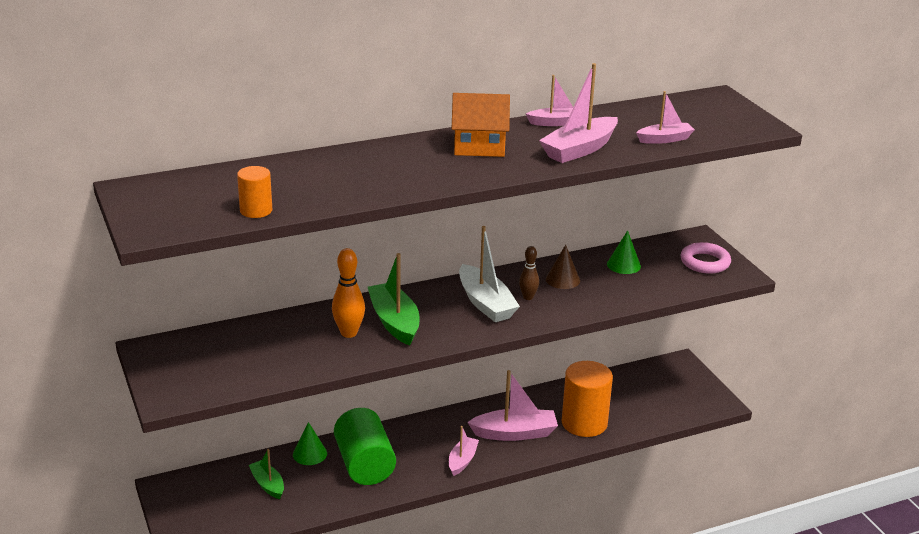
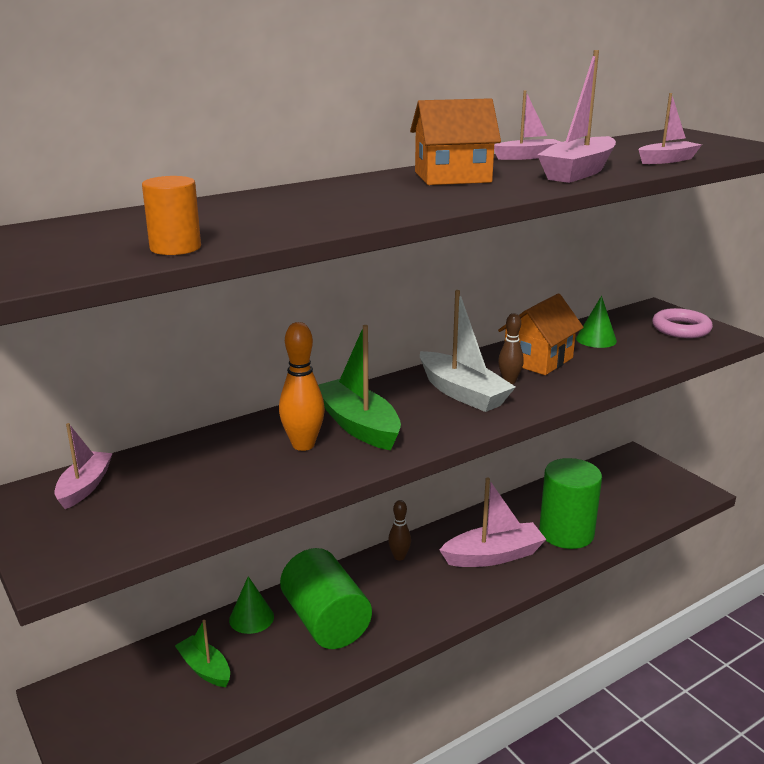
camera: 10 degrees left, 5 degrees down
pink boat [449,426,479,476] -> pink boat moved to [54,423,113,509]
brown cone [546,245,580,289] -> orange house [498,294,584,375]
orange cylinder [562,361,613,437] -> green cylinder [539,458,602,549]
none -> brown bowling pin [388,500,411,561]

